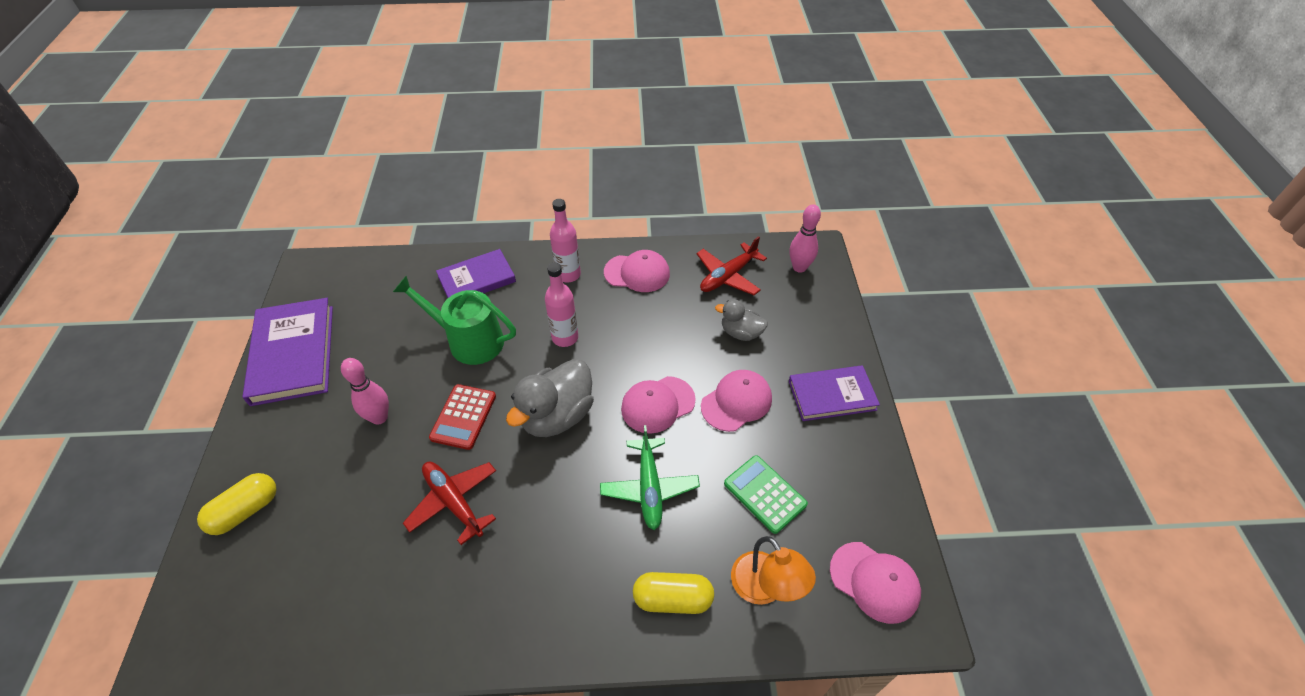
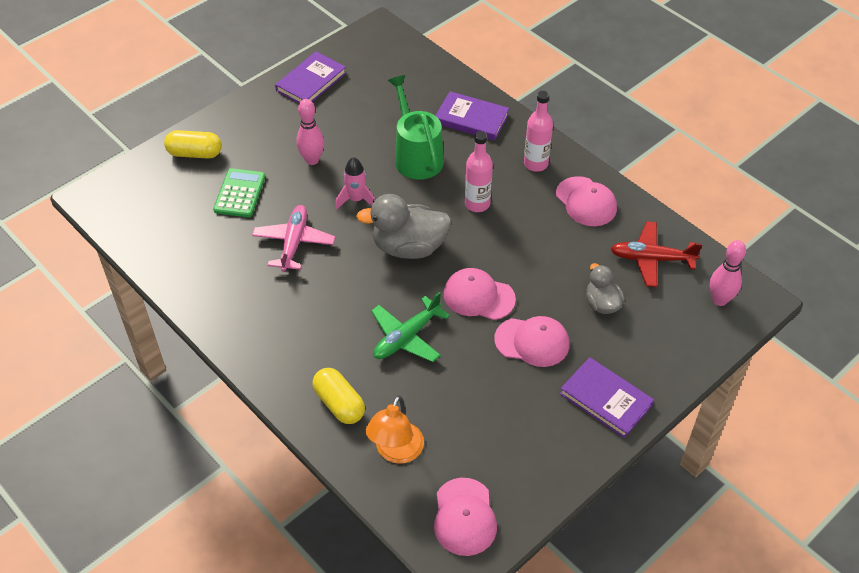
camera: 50 degrees right, 0 degrees up
purple book [242,298,333,406] -> purple book [275,52,346,103], size x0.65
red plane [403,462,496,545] -> pink plane [252,205,335,272]
red calculator [429,384,496,450] -> pink rocket [335,157,375,210]
green calculator [724,455,808,534] -> green calculator moved to [213,168,266,217]

